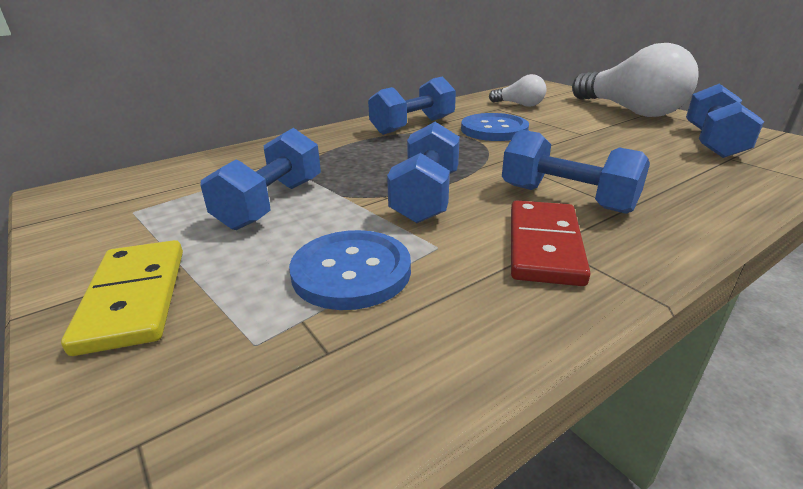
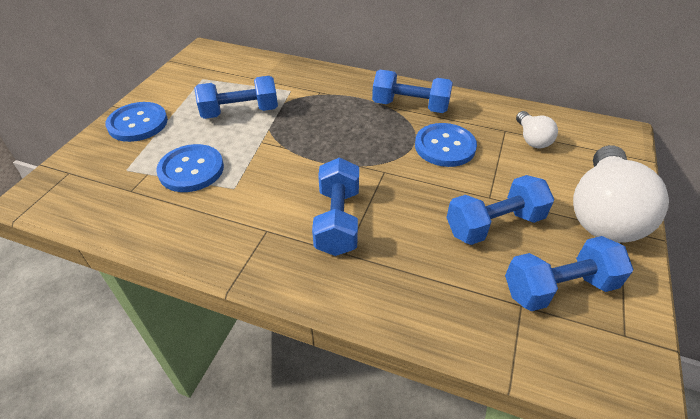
camera: 55 degrees right, 15 degrees up
yellow domino [61,240,183,356] -> blue button [105,102,168,142]
blue dumbbell [387,122,460,223] -> blue dumbbell moved to [446,175,554,245]
red domino [511,201,591,286] -> none

